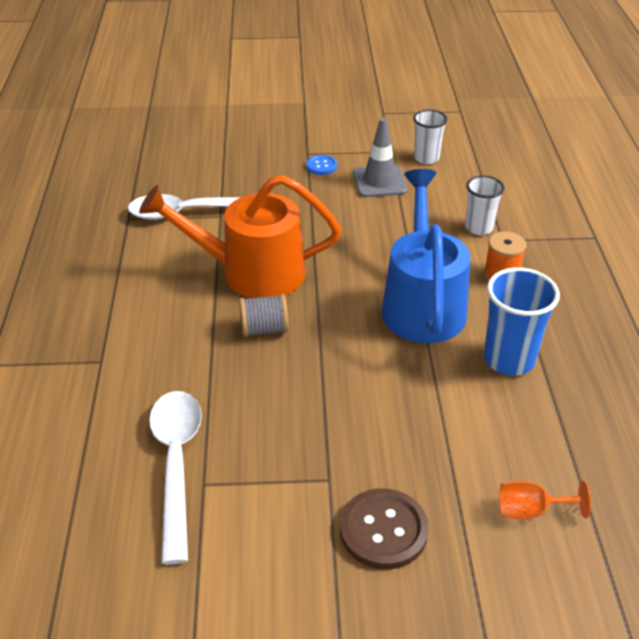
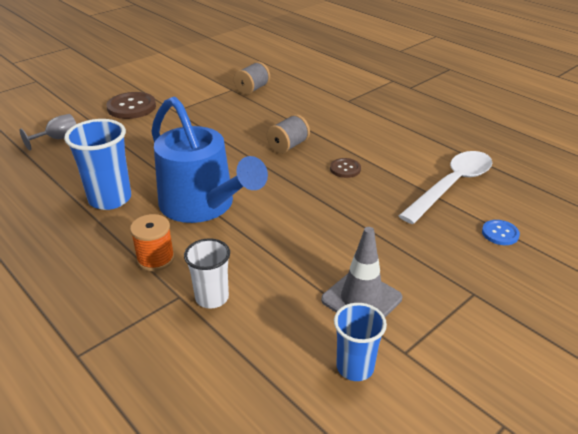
camera: 140 degrees right, 5 degrees down
orange watering can [139,175,341,298] -> brown button [330,158,361,178]
white spoon [149,391,202,564] -> grey spool [234,62,270,95]
blue button [306,155,337,175] -> blue button moved to [482,220,520,245]
white cup [413,110,447,164] -> blue cup [334,303,387,381]
orange goblet [499,480,591,519] -> grey goblet [20,114,76,151]

